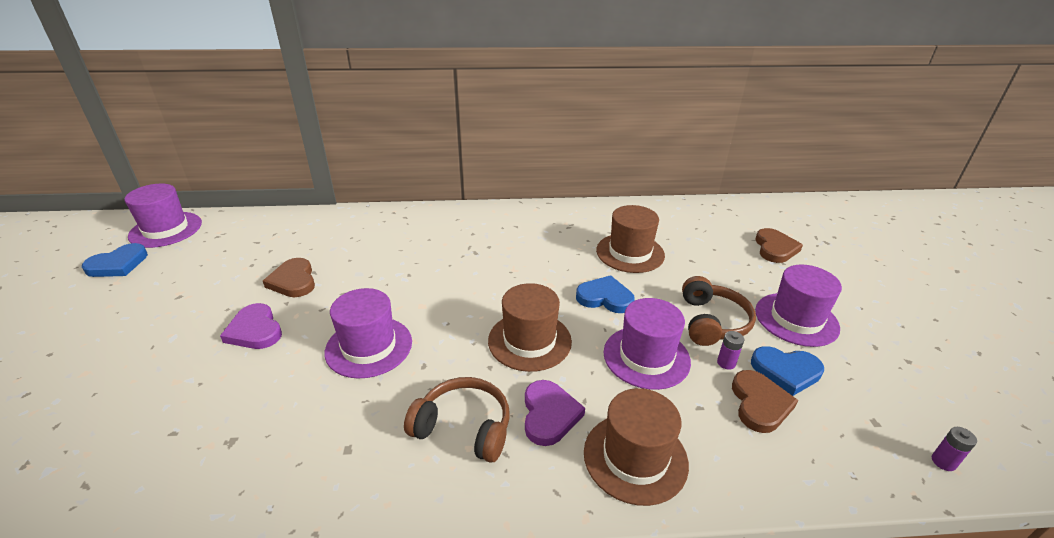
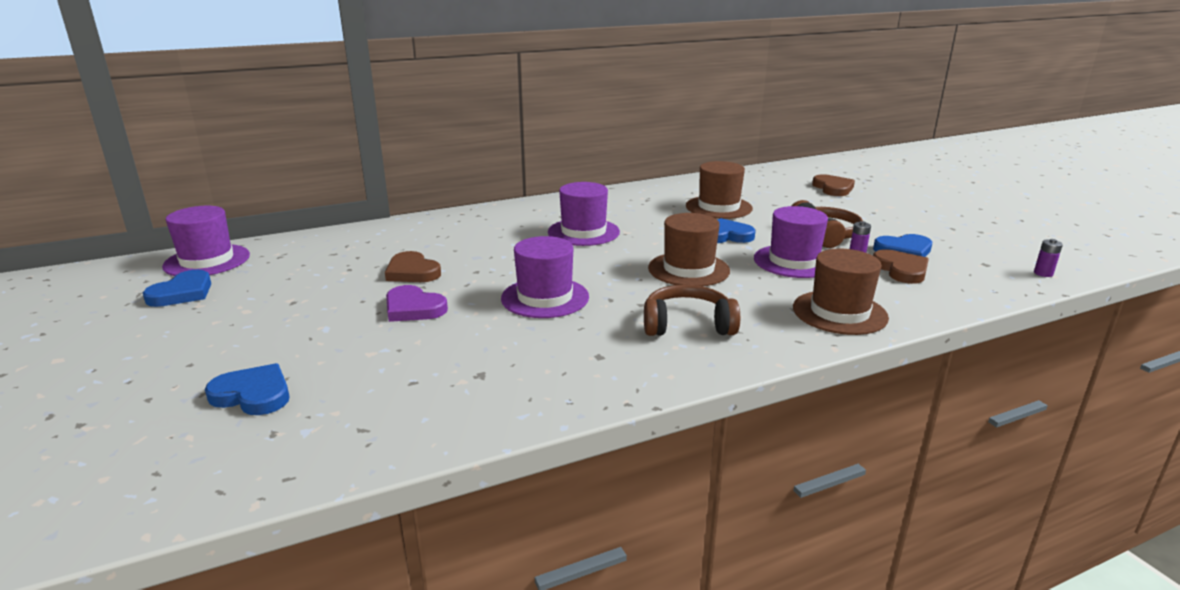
camera: 20 degrees left, 10 degrees down
purple heart [525,380,585,446] -> none
purple hat [755,265,842,347] -> purple hat moved to [548,182,620,246]
none -> blue heart [205,363,289,415]

